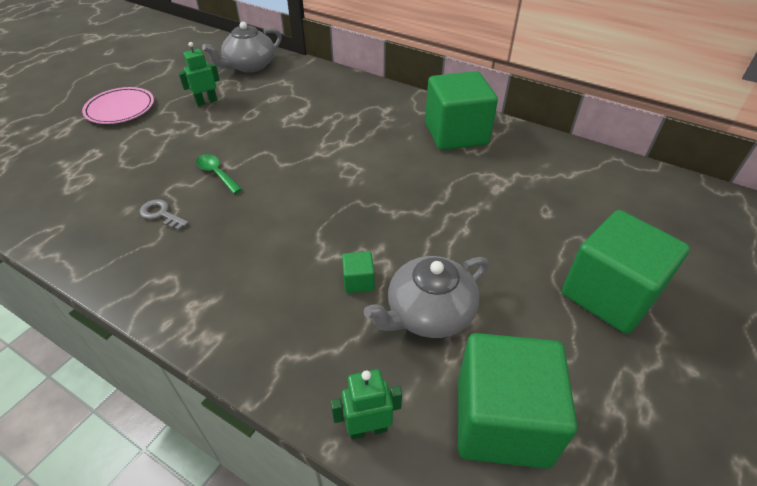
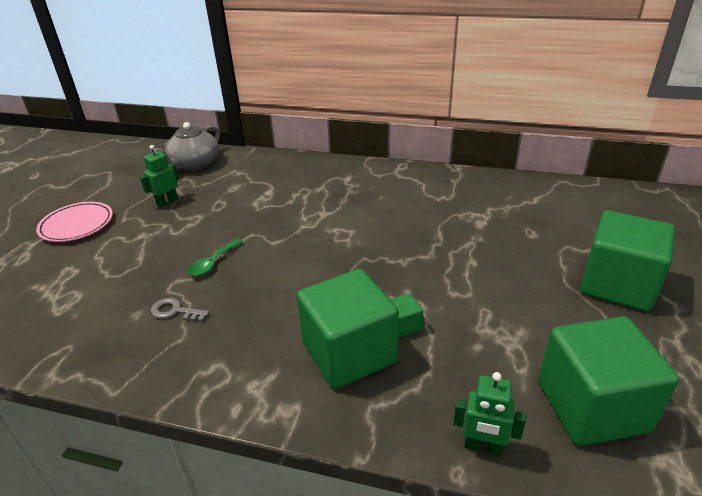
camera: 15 degrees left, 10 degrees down
green spoon [196,154,242,194] -> green spoon turned 90 degrees counterclockwise [188,238,243,276]
green robot [331,369,402,439] -> green robot turned 135 degrees counterclockwise [453,372,526,456]
grey teapot [364,256,488,338] -> none
green cube [425,71,498,150] -> green cube moved to [297,269,399,389]

